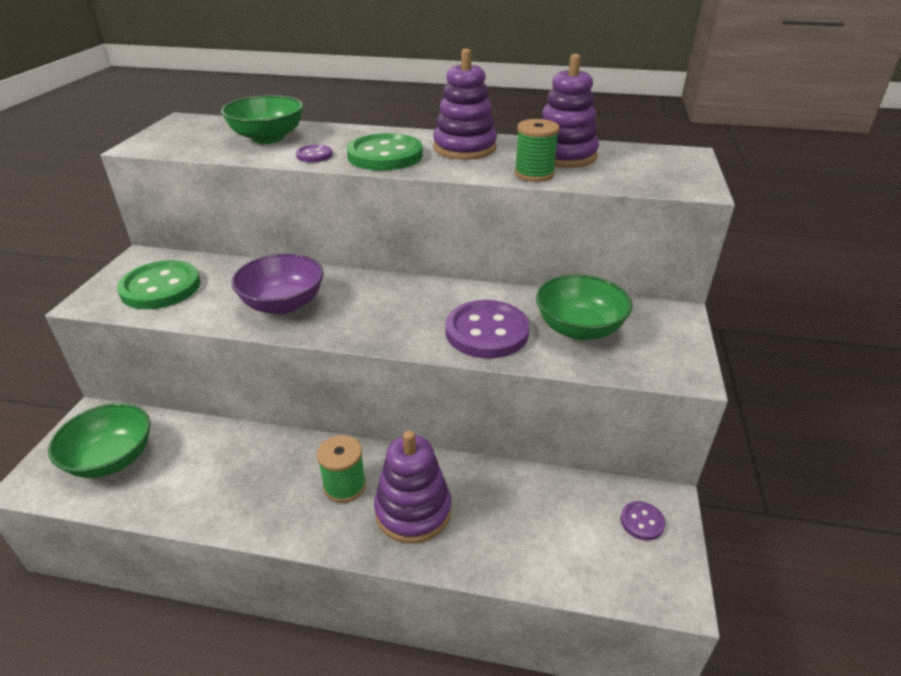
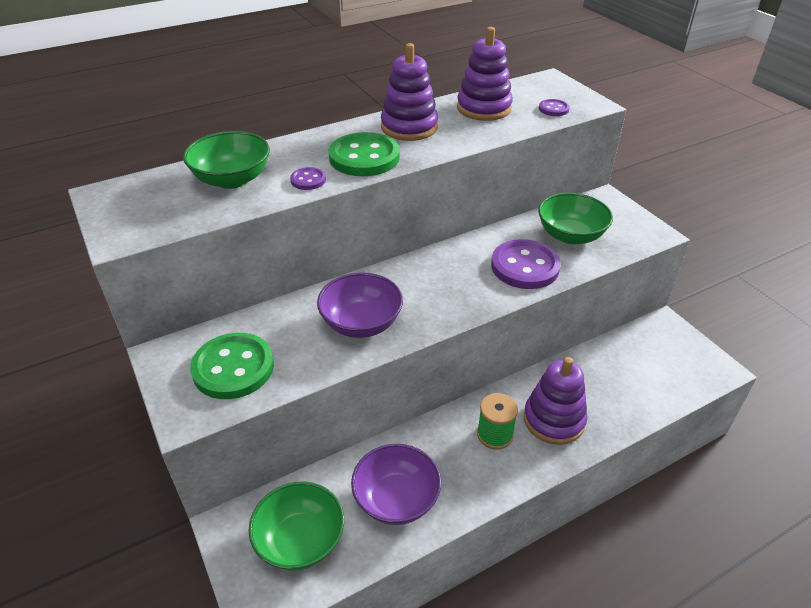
camera: 40 degrees left, 5 degrees up
green spool [515,119,560,182] -> none
purple button [620,501,665,540] -> purple button moved to [539,99,570,116]
none -> purple bowl [351,444,441,525]

